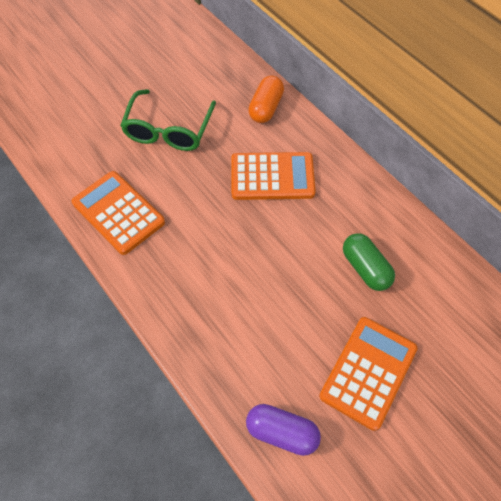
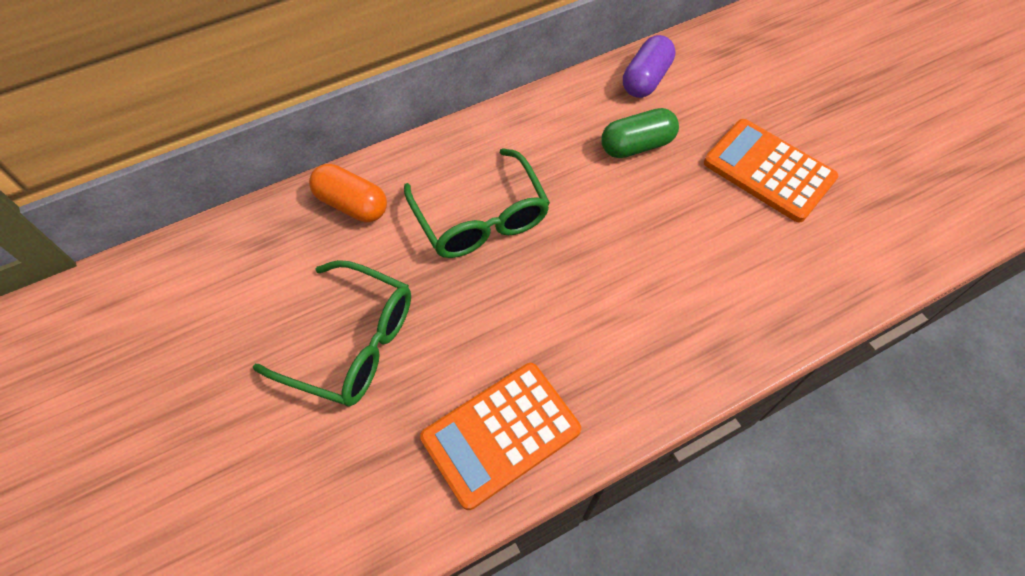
camera: 80 degrees left, 0 degrees up
orange calculator [231,152,316,200] -> green glasses [404,148,550,258]
purple capsule [246,404,321,456] -> purple capsule moved to [623,35,675,98]

